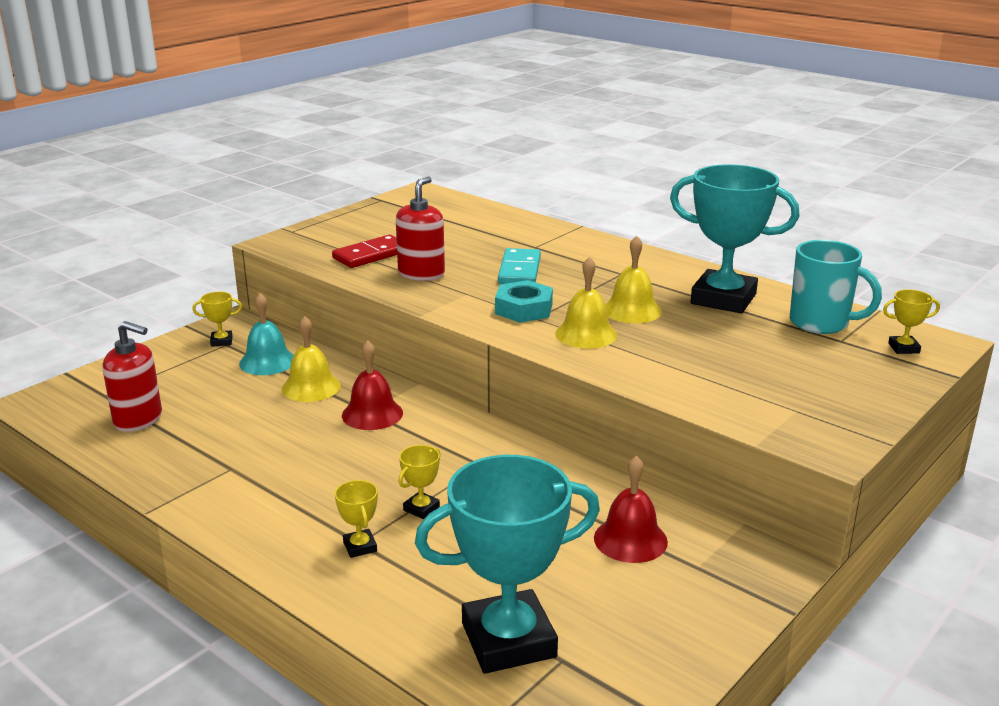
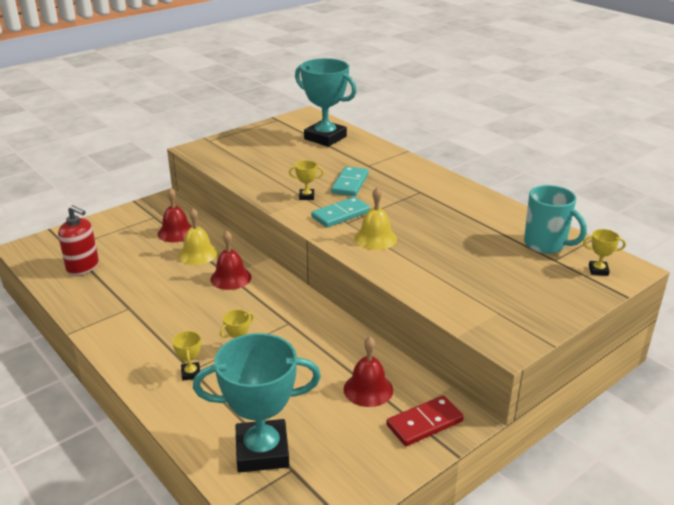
camera: 10 degrees right, 5 degrees up
yellow trophy [192,292,242,347] -> yellow trophy moved to [289,160,324,200]
turquoise bell [239,293,294,375] -> red bell [158,188,193,242]
red domino [332,235,397,268] -> red domino moved to [386,395,464,446]
red soap dispenser [396,176,445,281] -> none
turquoise nut [495,280,553,323] -> turquoise domino [311,197,370,227]
yellow bell [605,236,662,323] -> none
turquoise trophy [670,164,799,313] -> turquoise trophy moved to [295,58,357,147]

